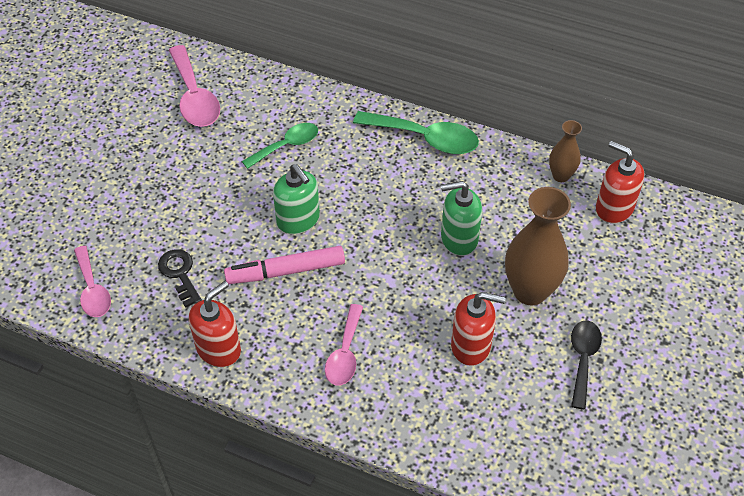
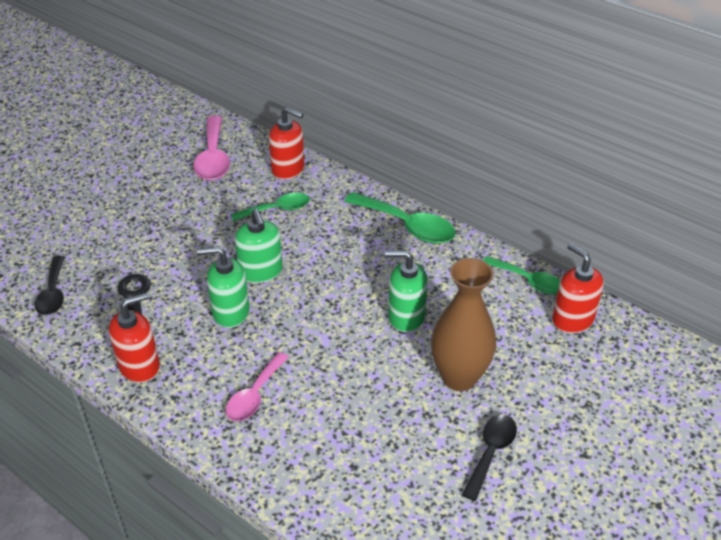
camera: 15 degrees right, 10 degrees down
pink spoon [74,246,111,317] -> black spoon [35,256,65,315]
pink marker [224,246,345,284] -> green soap dispenser [197,246,249,328]
red soap dispenser [451,292,506,366] -> red soap dispenser moved to [269,107,304,180]
brown vase [549,120,582,182] -> green spoon [483,256,560,294]

